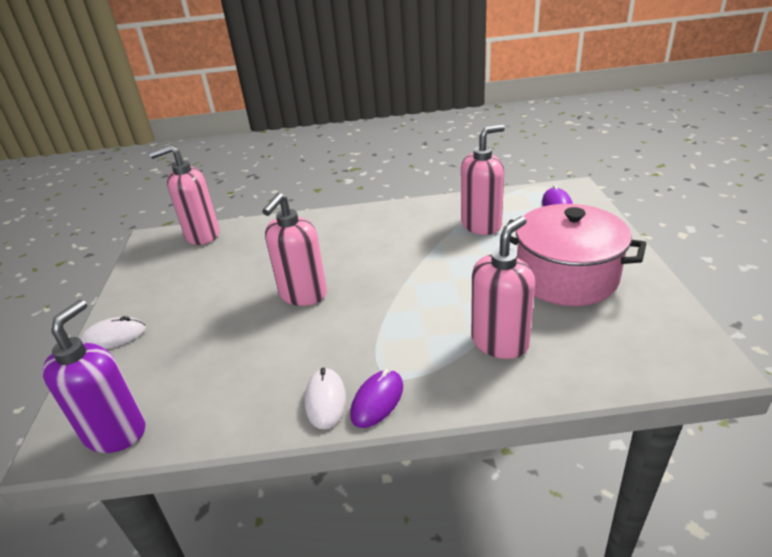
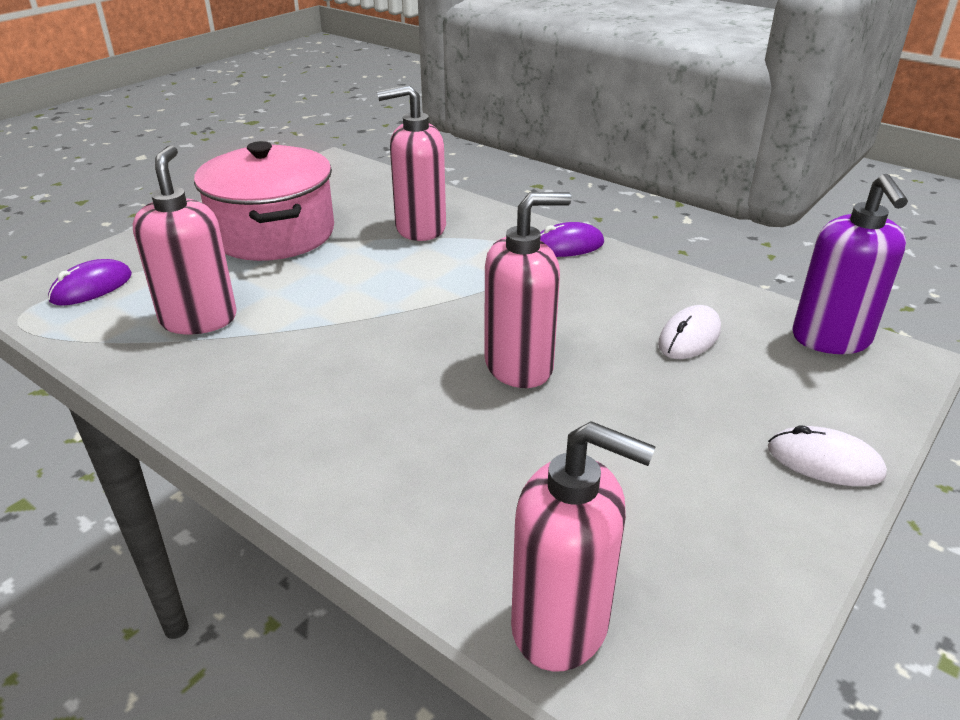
camera: 140 degrees left, 0 degrees up
purple soap dispenser [42,299,146,453] -> purple soap dispenser turned 60 degrees counterclockwise [792,174,908,354]
white mouse [305,368,346,429] -> white mouse moved to [658,305,721,359]
pink soap dispenser [461,124,505,235] -> pink soap dispenser turned 75 degrees clockwise [133,145,236,334]

